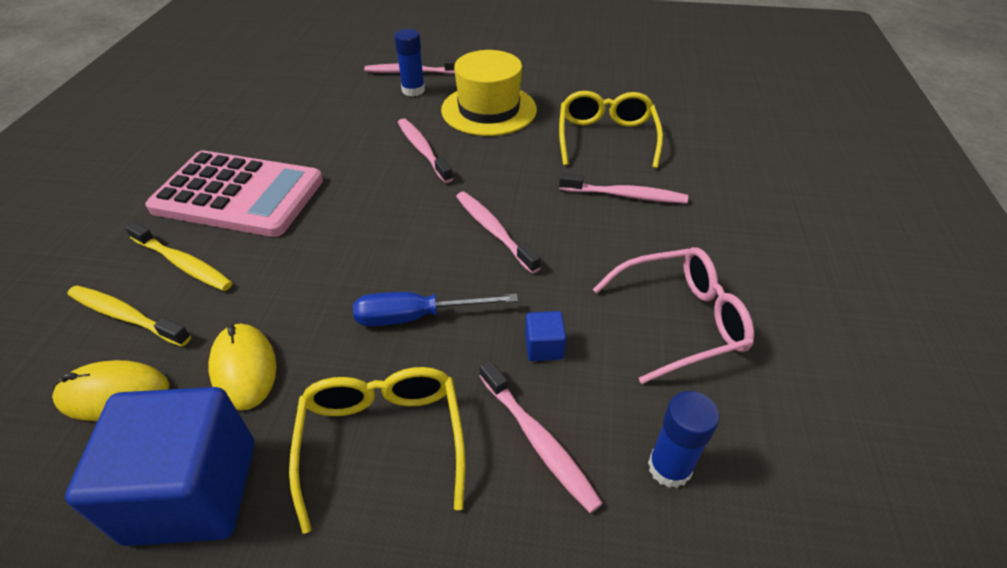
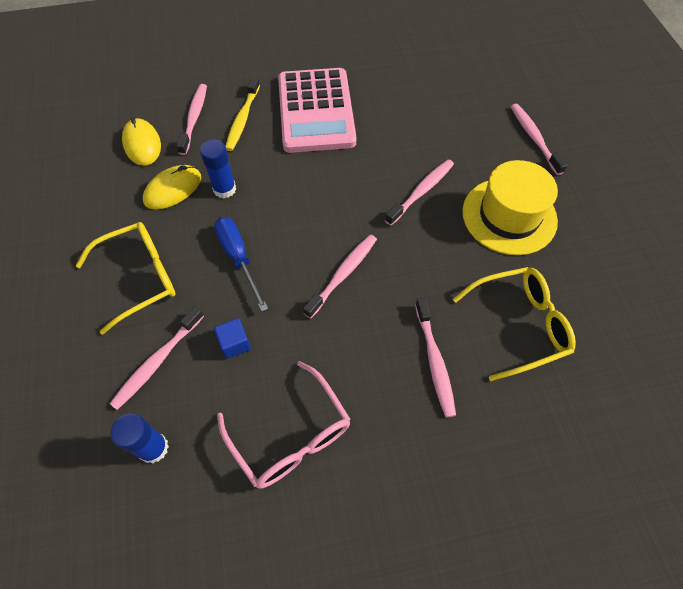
camera: 70 degrees right, 15 degrees up
blue cube [65,387,254,546] -> none
yellow toothbrush [67,285,191,347] -> pink toothbrush [176,84,207,155]
blue glue stick [394,29,425,96] -> blue glue stick moved to [200,139,236,198]

